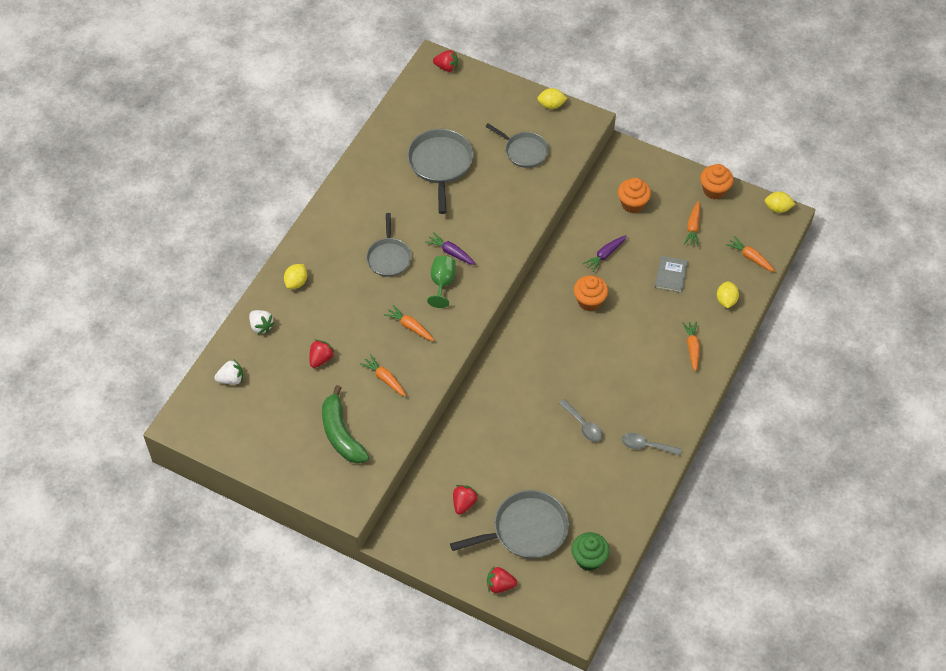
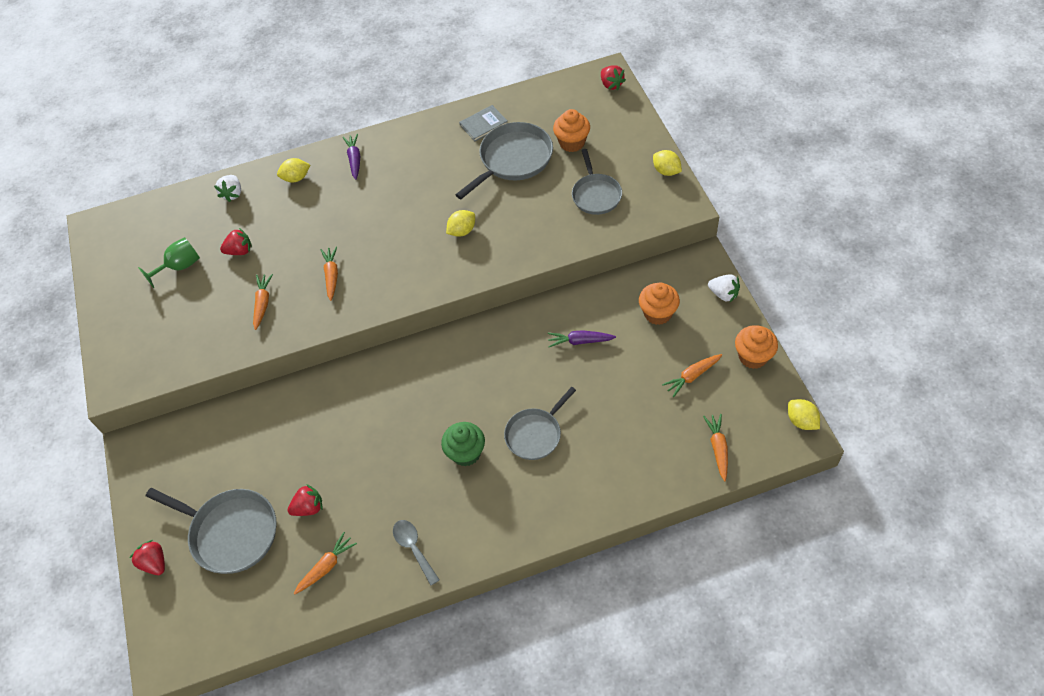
camera: 50 degrees right, 0 degrees up
white strawberry [214,360,243,385] -> white strawberry moved to [708,274,740,302]
green banana [322,385,369,463] -> none
grey pan [366,213,411,277] -> grey pan moved to [504,387,576,460]
purple carrot [425,232,476,265] -> purple carrot moved to [343,134,360,180]
green goblet [427,256,456,308] -> green goblet moved to [138,237,200,288]
red strawberry [453,485,478,515] -> red strawberry moved to [287,484,323,516]
grey spoon [559,399,603,442] -> none
green cupcake [571,532,610,571] -> green cupcake moved to [441,422,485,467]
orange cupcake [574,275,608,311] -> orange cupcake moved to [553,109,590,152]
grey book [655,256,688,293] -> grey book moved to [459,105,508,141]
orange carrot [682,321,700,372] -> orange carrot moved to [294,532,357,594]
yellow lemon [717,281,739,308] -> yellow lemon moved to [446,210,475,237]

